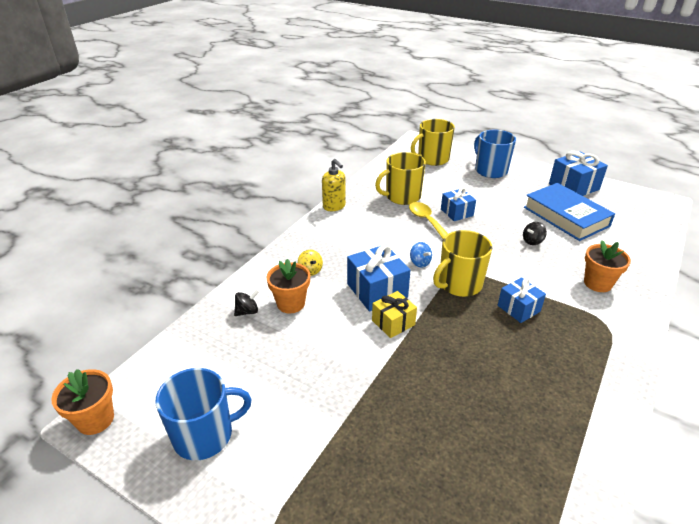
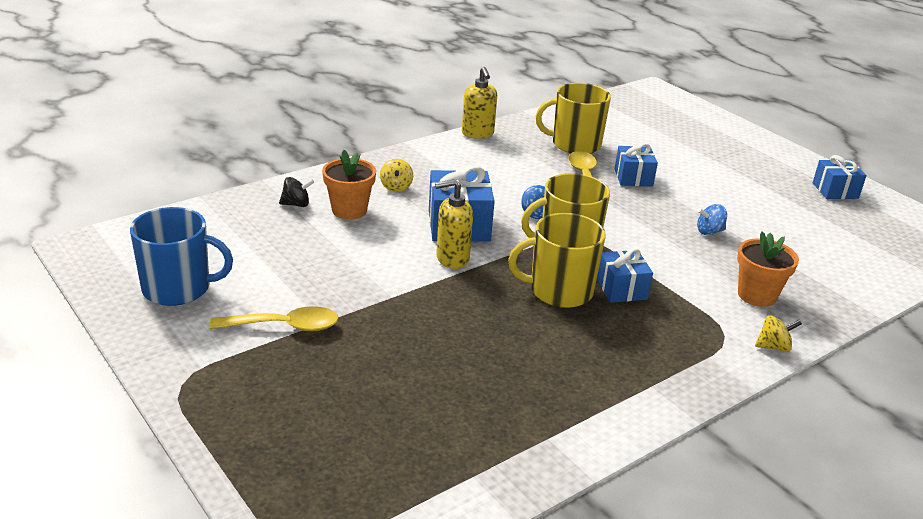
camera: 20 degrees right, 5 degrees down
orange flower pot [51,369,114,435] -> none
yellow gift [372,291,417,338] -> yellow soap dispenser [435,179,473,269]
yellow mug [411,119,455,166] -> yellow mug moved to [508,213,606,308]
blue mug [474,130,516,178] -> none
black spinning top [523,222,547,245] -> blue spinning top [697,204,727,235]
blue book [524,183,615,241] -> none
blue gift [549,151,608,196] -> blue gift [813,155,866,199], size x0.64
none -> yellow spoon [210,306,339,331]
none -> yellow spinning top [755,315,802,352]

